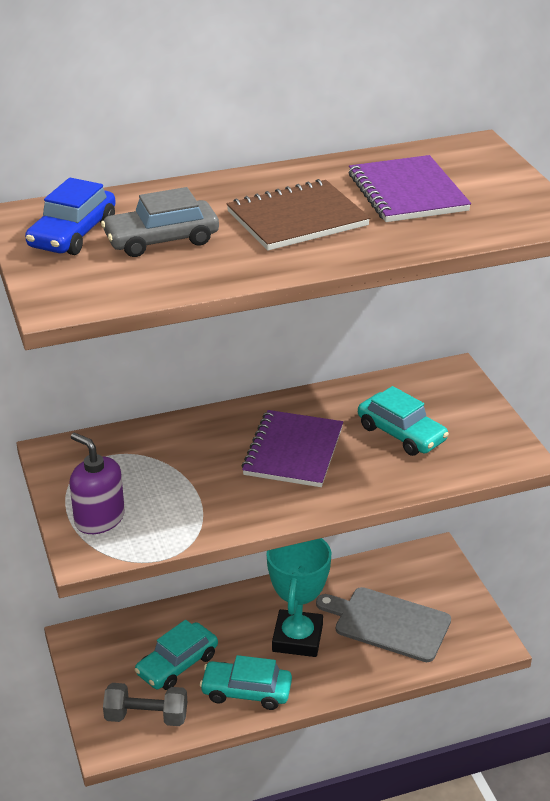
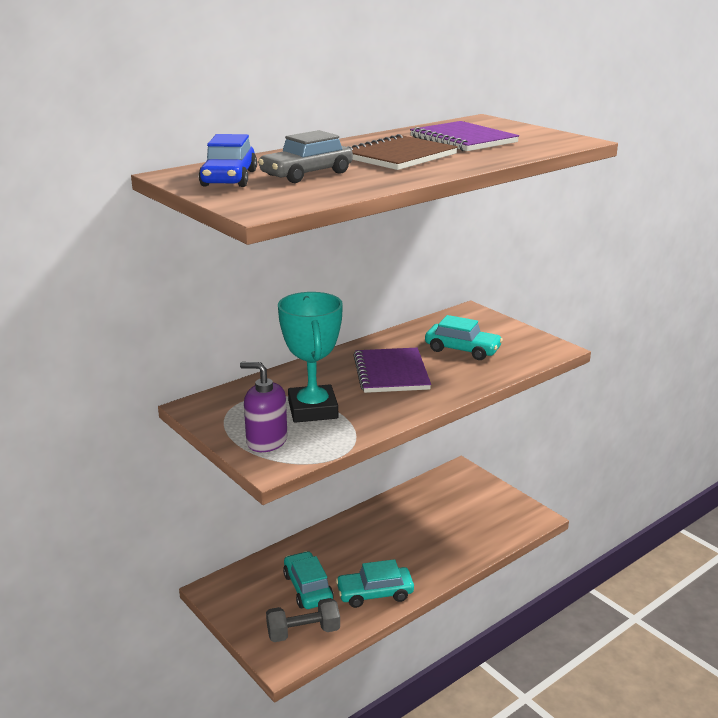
camera: 20 degrees left, 10 degrees down
turquoise car [135,620,218,690] -> turquoise car turned 135 degrees clockwise [283,551,334,609]
turquoise trophy [267,538,331,657] -> turquoise trophy moved to [278,292,343,423]
grey cutting board [316,587,451,662] -> none

